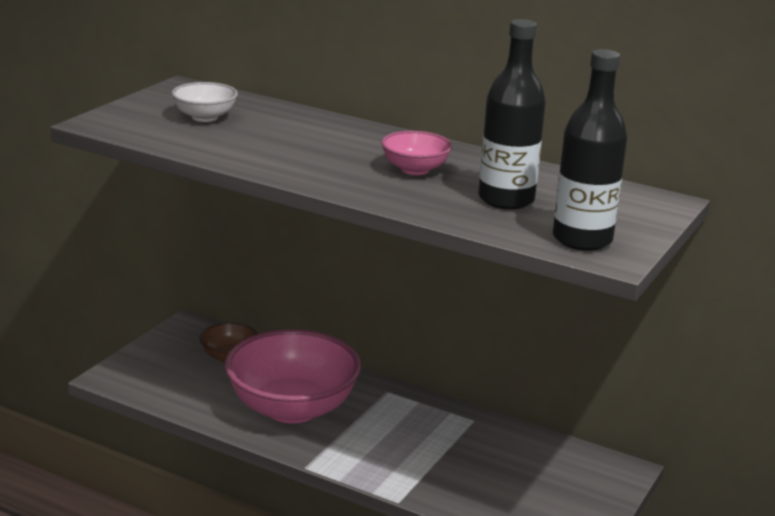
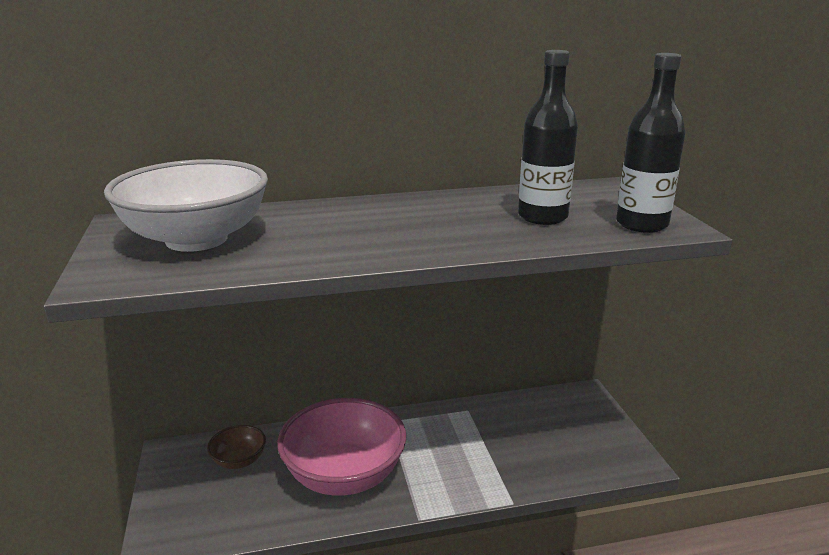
camera: 40 degrees left, 0 degrees up
white bowl [172,82,238,122] -> white bowl [104,159,268,252], size x2.14
pink bowl [381,131,452,175] -> none

